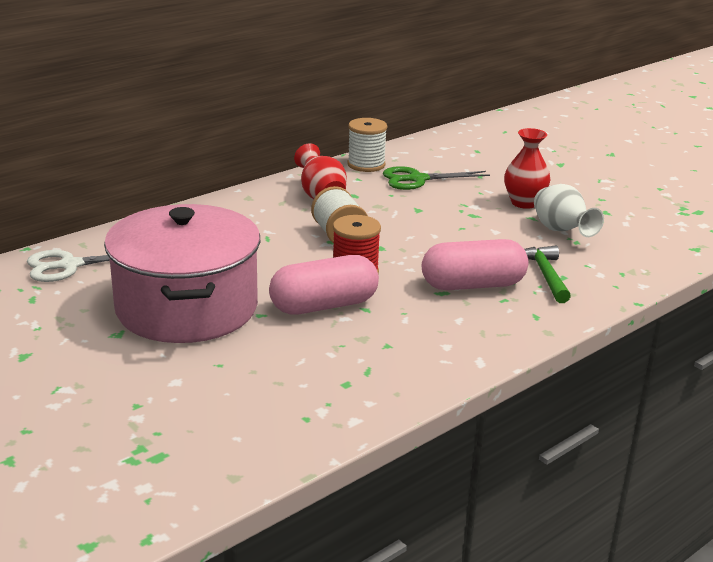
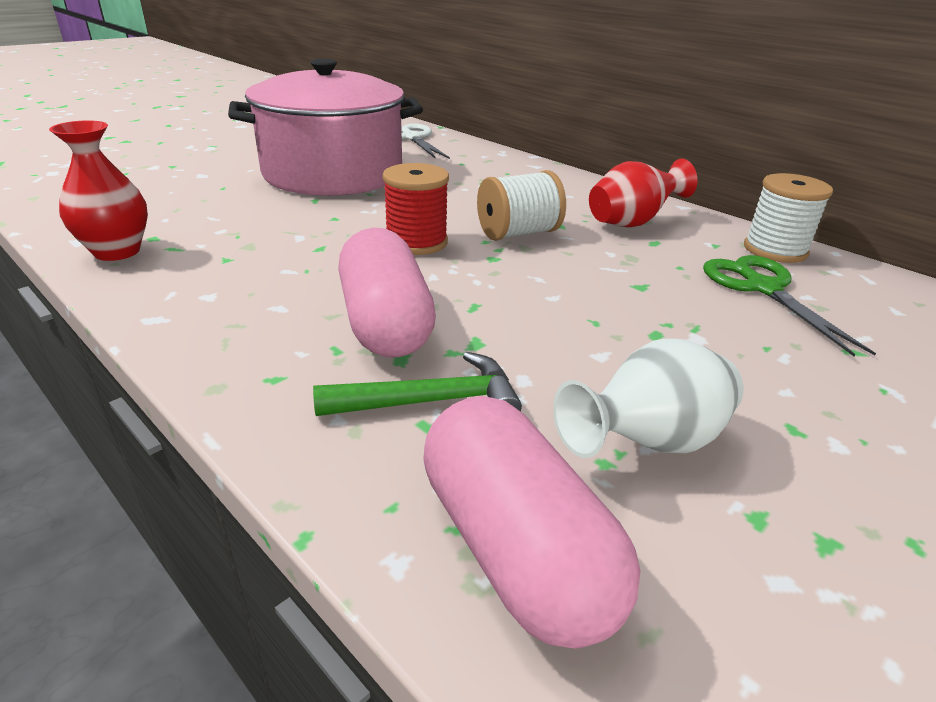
camera: 85 degrees right, 5 degrees up
pink capsule [269,255,379,315] -> pink capsule moved to [423,396,641,649]
red vase [504,128,550,209] -> red vase moved to [49,120,148,261]

